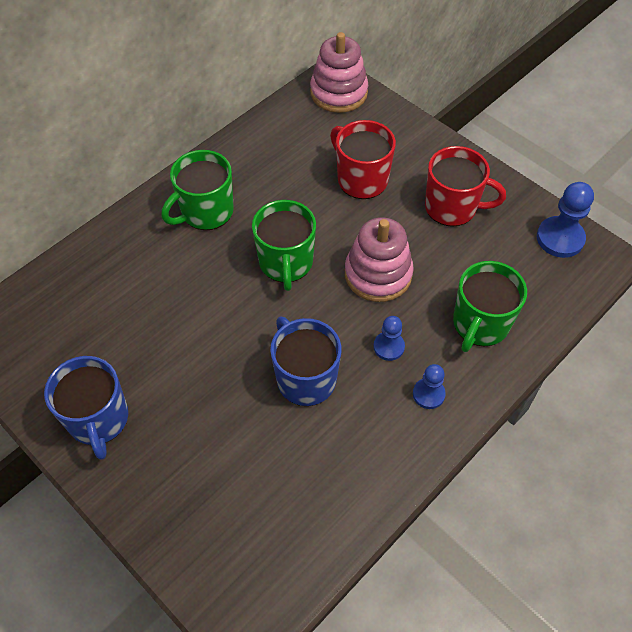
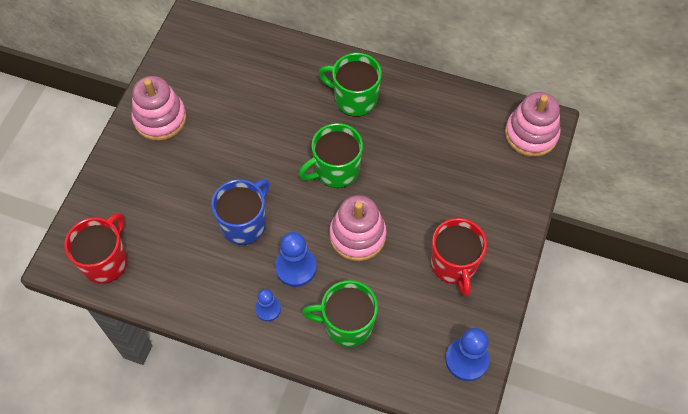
camera: 65 degrees right, 5 degrees up
blue mug [44,356,128,460] -> pink stacking toy [131,76,187,141]
red mug [330,120,396,199] -> red mug moved to [65,213,128,284]
blue pawn [373,316,405,361] -> blue pawn [275,232,317,287], size x1.65

